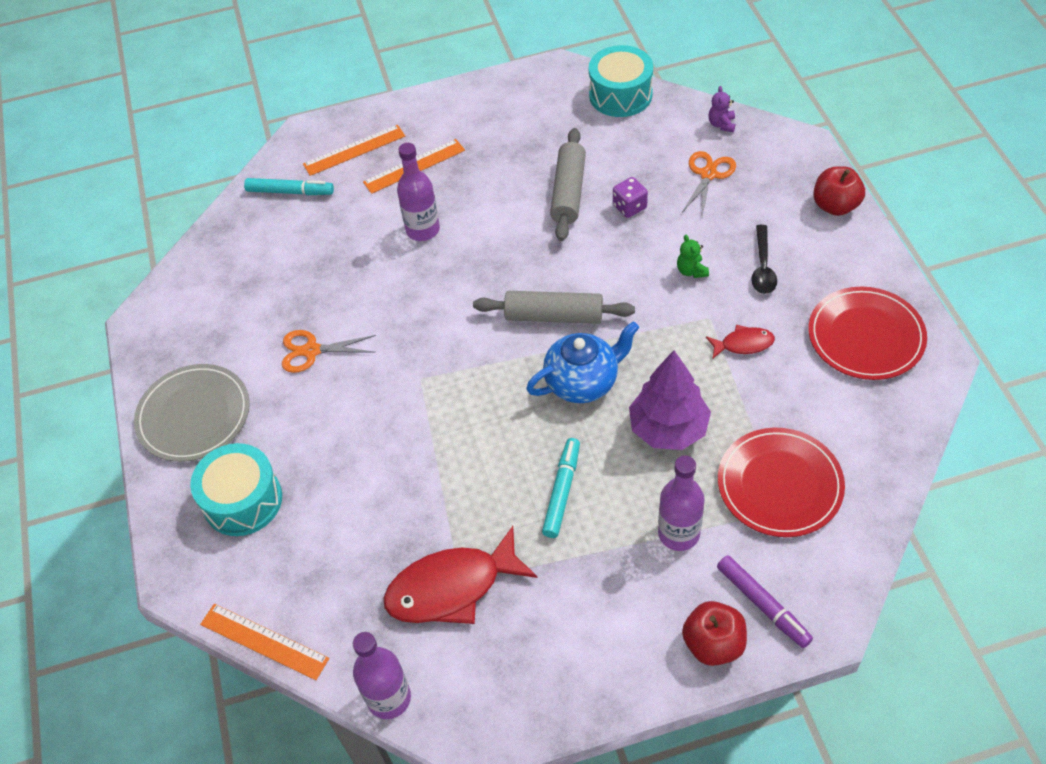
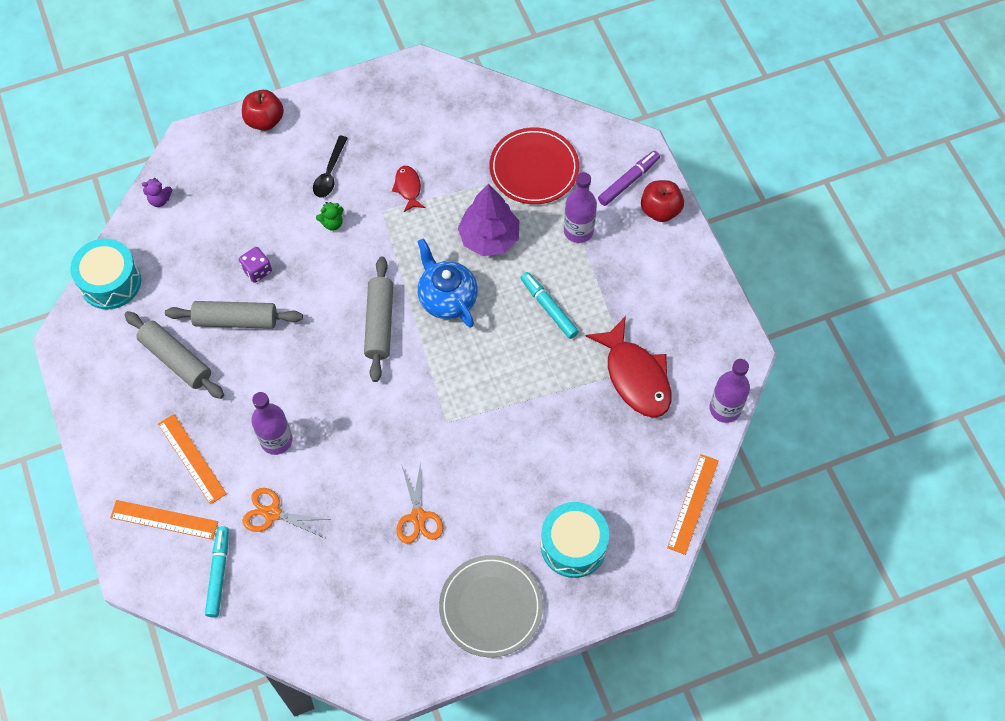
camera: 100 degrees left, 10 degrees up
orange ruler [303,125,405,176] -> orange ruler turned 45 degrees counterclockwise [110,500,218,540]
turquoise marker [542,438,580,538] -> turquoise marker turned 45 degrees clockwise [521,272,579,339]
orange scissors [682,151,736,216] -> orange scissors moved to [242,488,330,538]
black spoon [751,225,777,294] -> black spoon turned 105 degrees clockwise [313,136,347,197]
red plate [808,287,927,380] -> none
none -> grey rolling pin [124,311,224,399]

